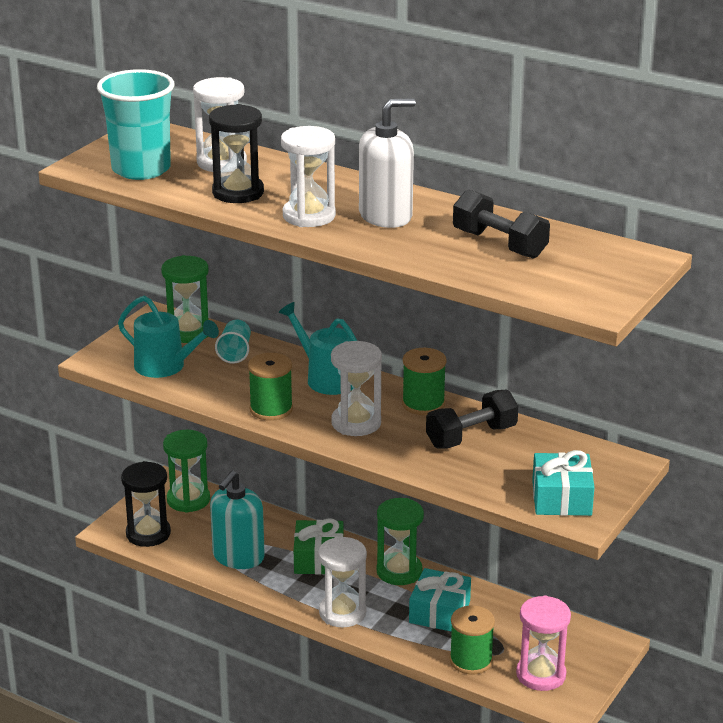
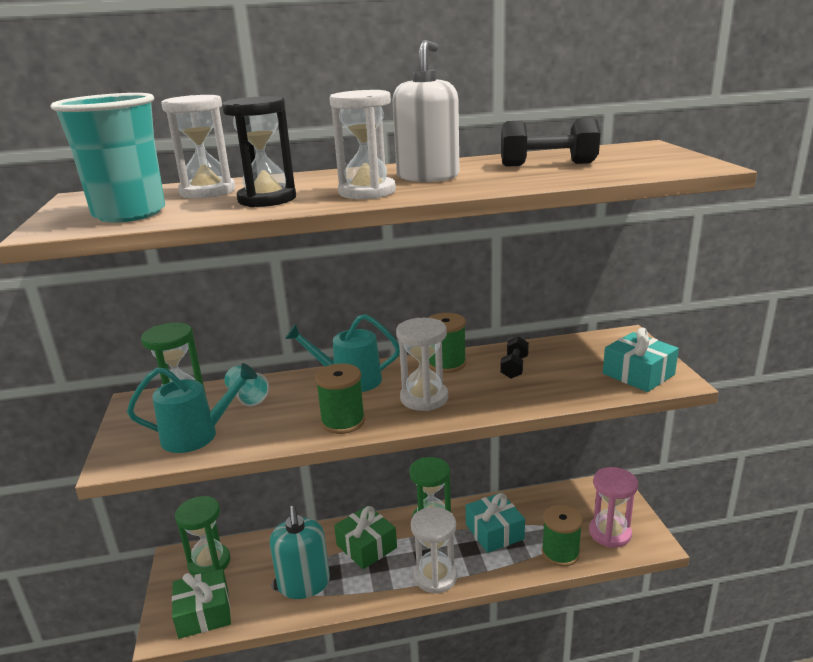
camera: 40 degrees left, 5 degrees down
black hourglass [121,461,171,547] -> green gift [172,569,231,639]
black dumbbell [426,389,518,449] -> black dumbbell [500,336,529,379], size x0.63

